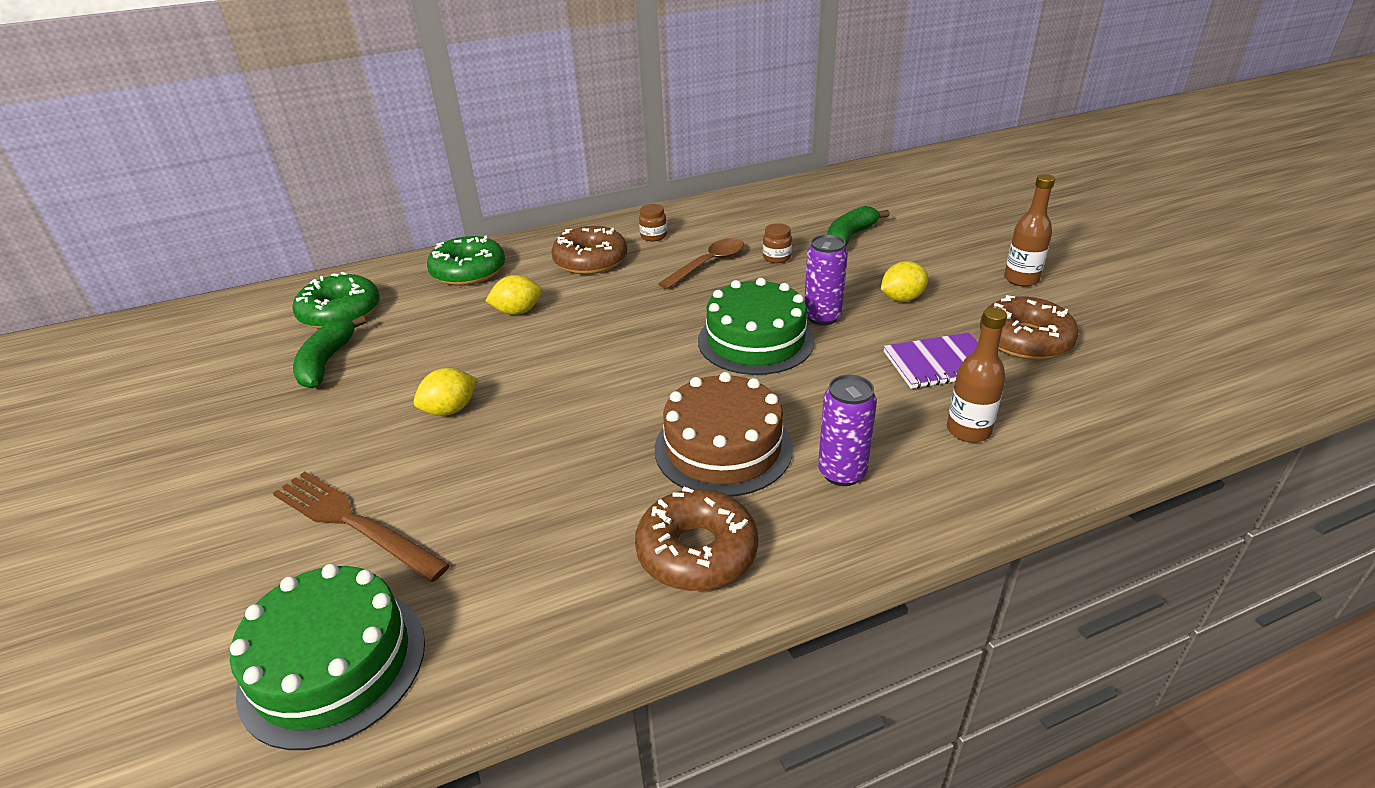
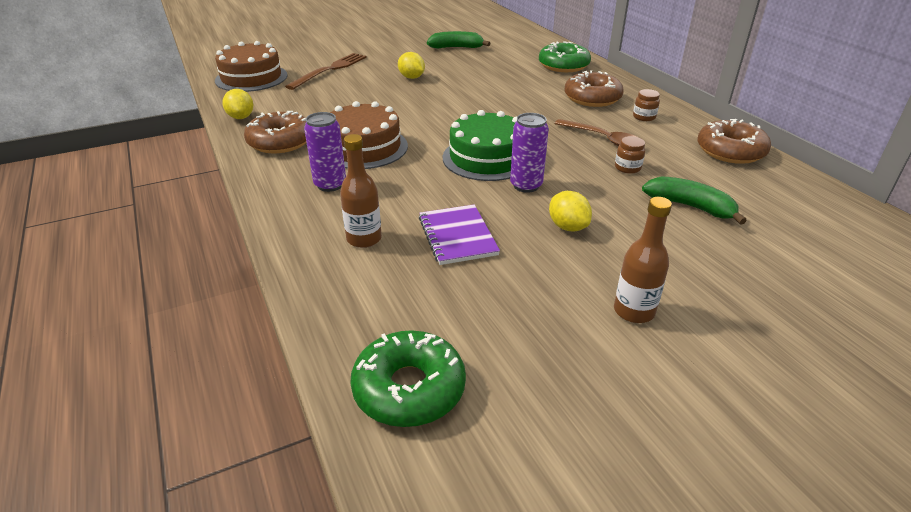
camera: 85 degrees right, 0 degrees up
green cake [230,564,425,750] -> brown cake [215,41,287,92]
green donut [292,272,380,329] -> green donut moved to [350,330,466,427]
yellow lemon [485,275,542,315] -> yellow lemon moved to [222,89,253,119]
brown donut [980,295,1078,360] -> brown donut moved to [697,119,771,164]

